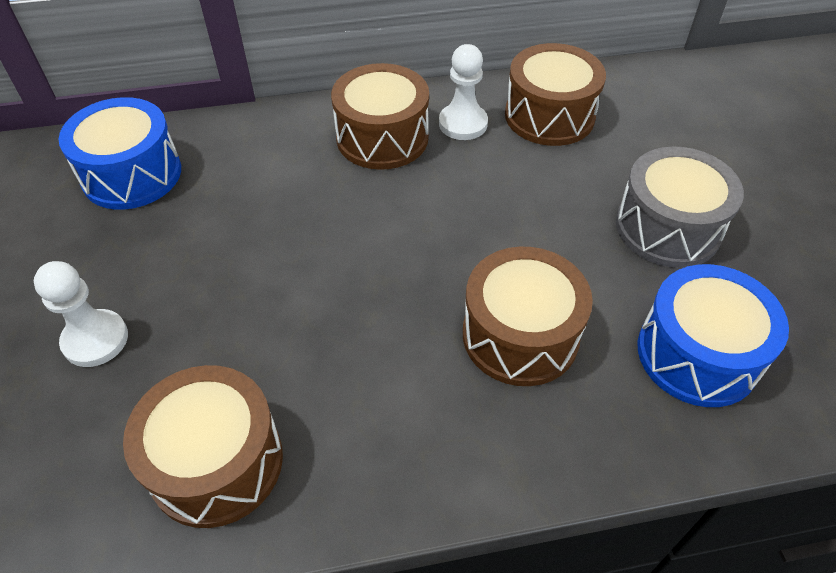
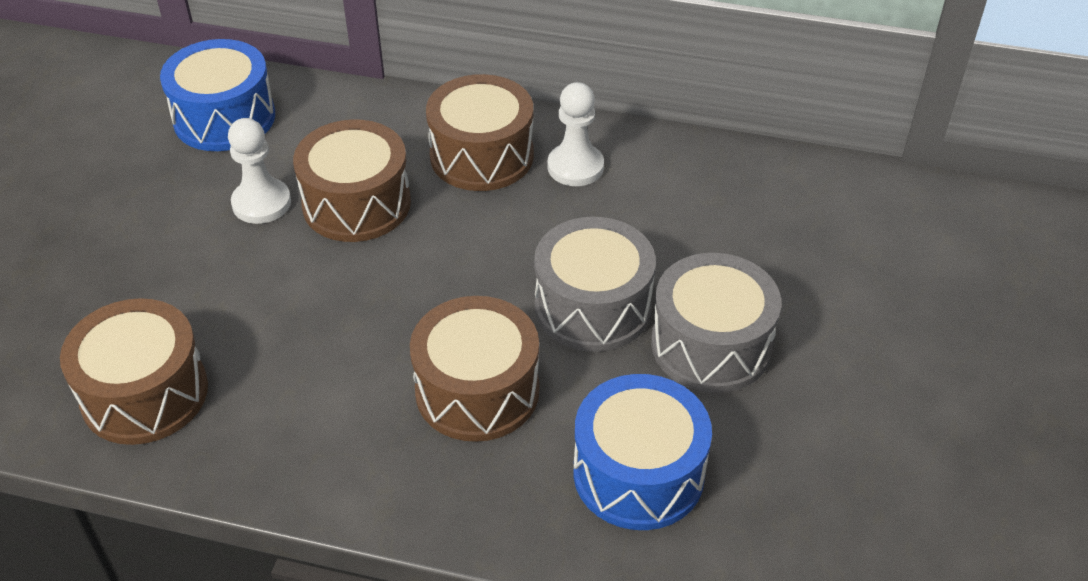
camera: 25 degrees right, 5 degrees down
white pawn [34,261,128,367] -> white pawn moved to [228,118,291,224]
brown drum [505,43,606,146] -> brown drum moved to [293,119,411,242]
none -> grey drum [534,217,656,352]

